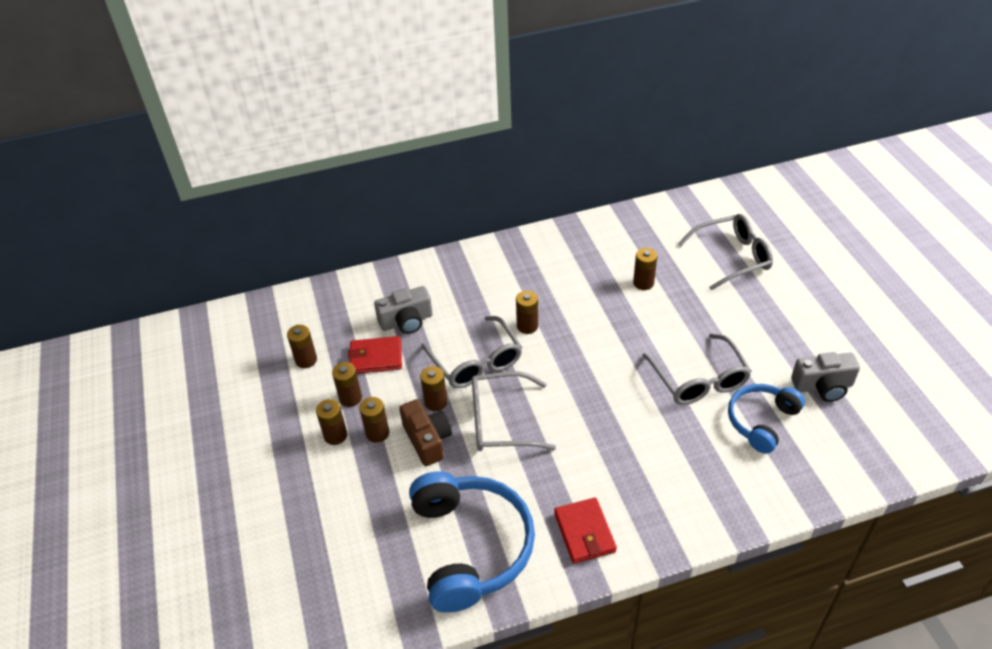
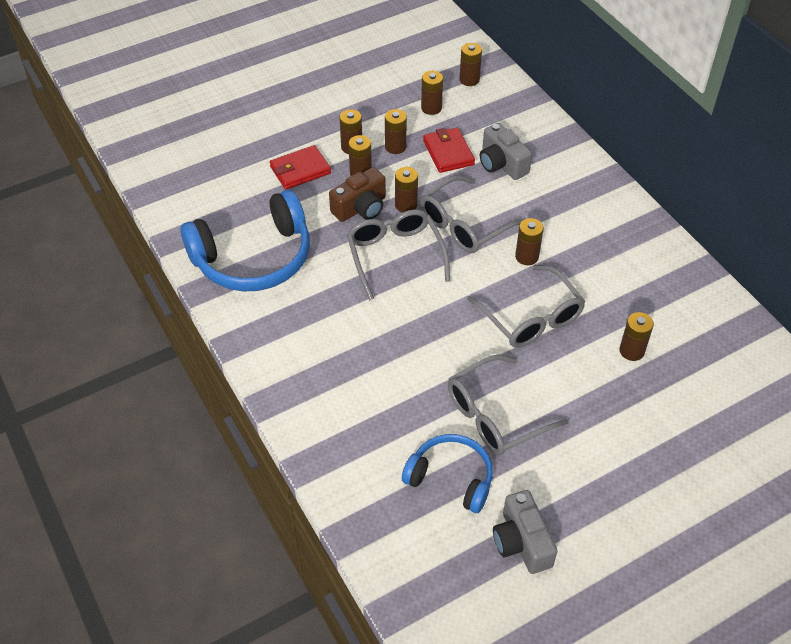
camera: 75 degrees right, 5 degrees up
red wallet [554,497,617,564] -> red wallet moved to [270,145,331,190]
grey glasses [678,214,773,290] -> grey glasses moved to [467,265,586,348]
none -> brown battery [459,43,482,86]

